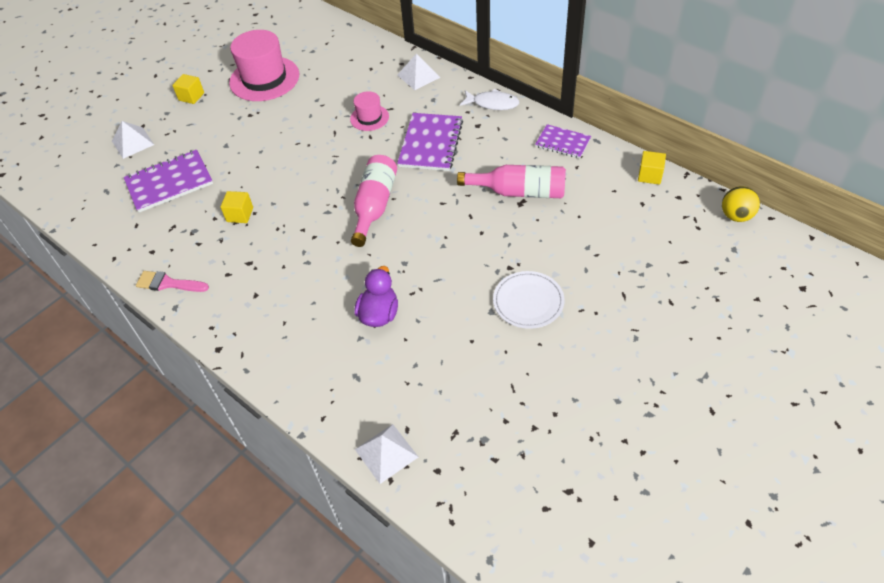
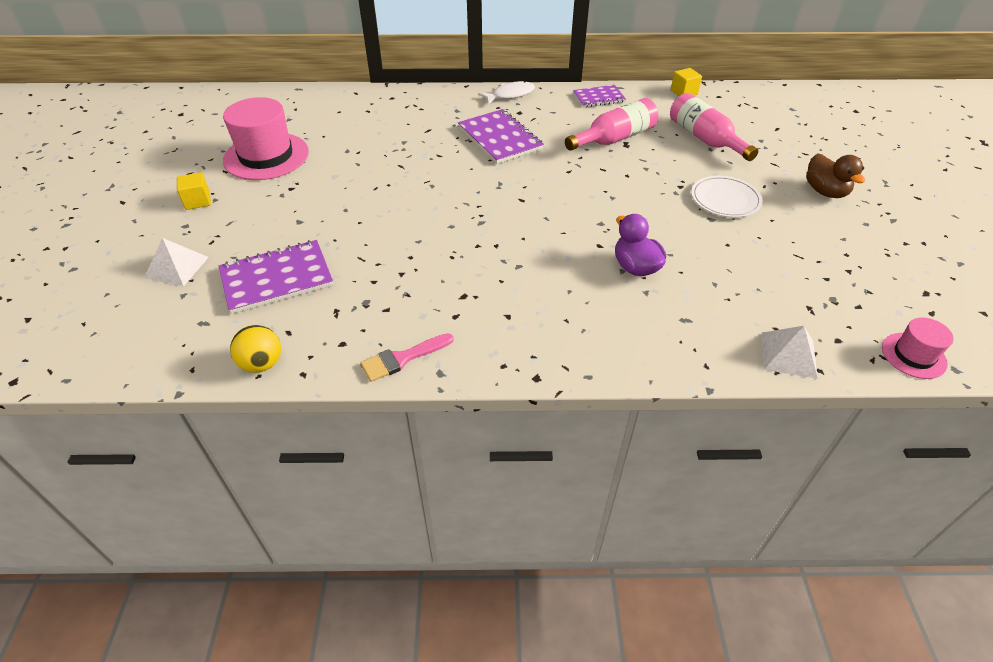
camera: 45 degrees left, 5 degrees down
purple notebook [124,150,213,213] -> purple notebook turned 45 degrees clockwise [219,240,333,314]
yellow cube [220,191,253,223] -> none
pink hat [350,91,389,131] -> pink hat moved to [882,317,954,379]
pink bottle [351,155,397,247] -> pink bottle moved to [670,93,758,161]
white pyramid [398,53,441,90] -> none
yellow ball [722,186,760,222] -> yellow ball moved to [230,325,281,373]
none -> brown duck [806,153,865,198]

